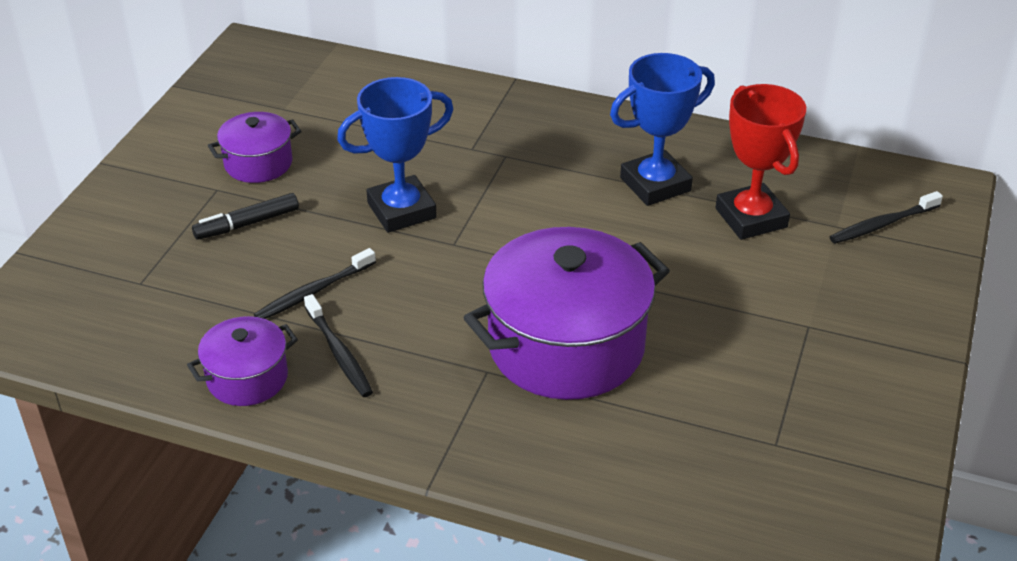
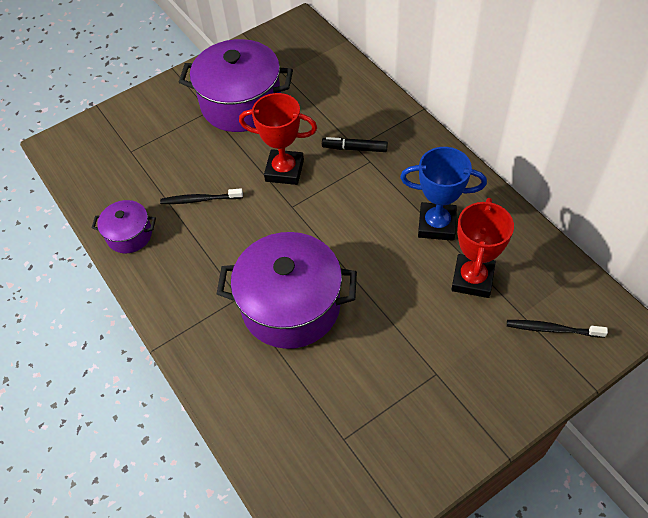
camera: 40 degrees right, 15 degrees up
black marker [192,193,299,240] -> black marker moved to [322,137,388,152]
purple pot [208,112,301,183] -> purple pot [179,39,293,132], size x1.98
black toothbrush [304,294,373,397] -> none
blue trophy [337,77,454,233] -> red trophy [239,93,317,185]

